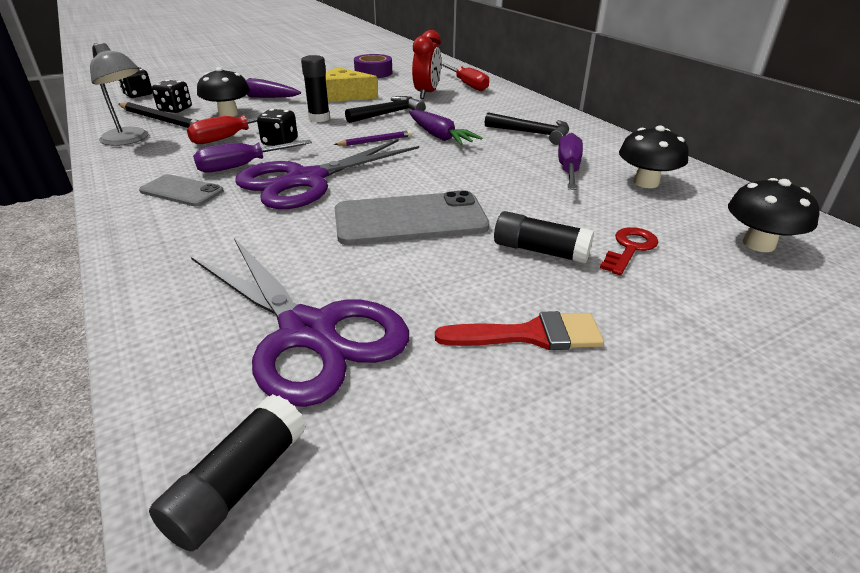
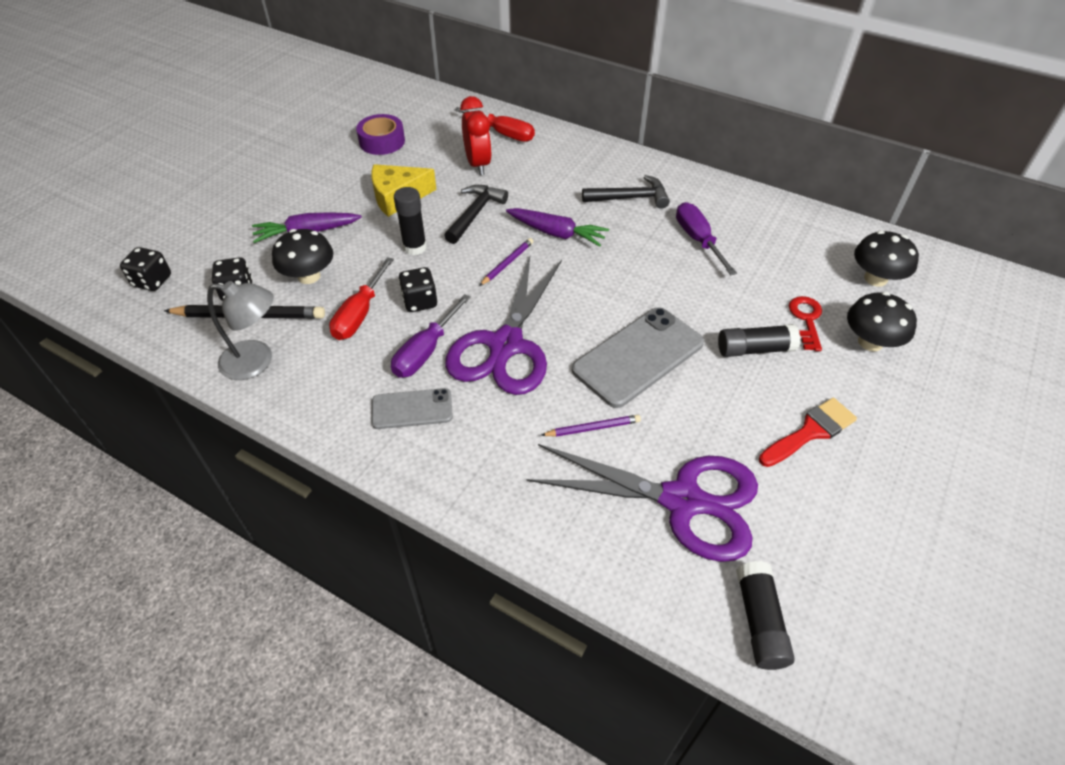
camera: 30 degrees left, 15 degrees up
black mushroom [619,125,689,188] -> black mushroom moved to [847,292,917,352]
none -> purple pencil [541,415,641,437]

